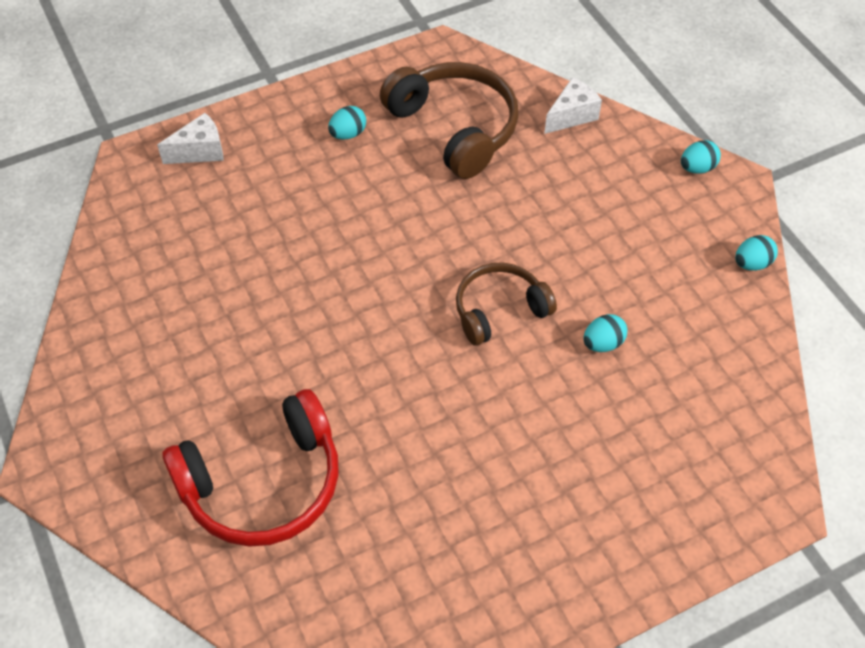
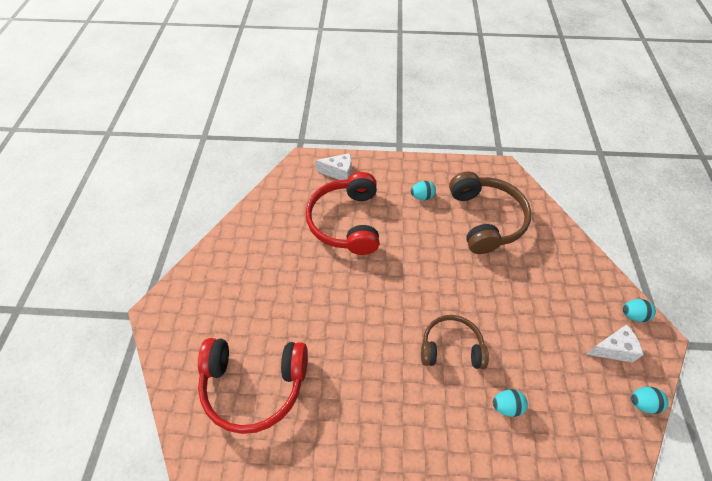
camera: 30 degrees right, 0 degrees up
white cheese [544,77,602,134] -> white cheese moved to [586,324,643,363]
none -> red headphones [306,172,379,255]

